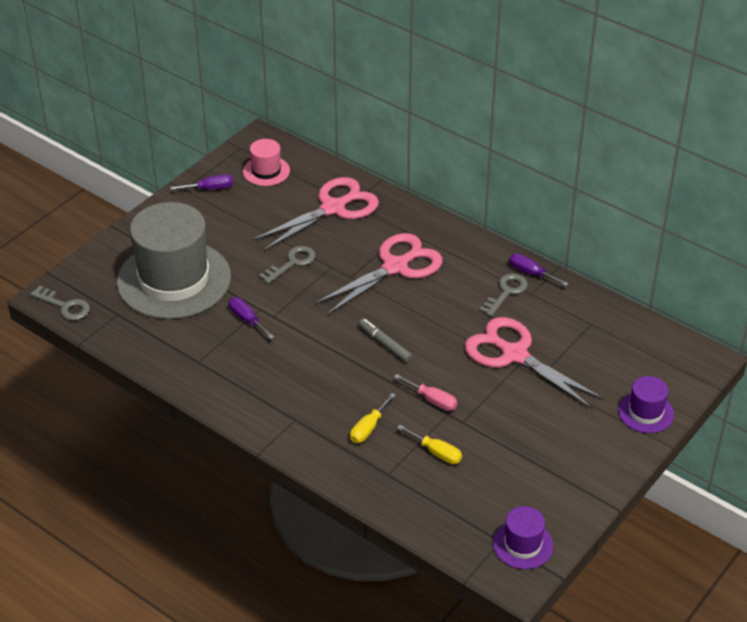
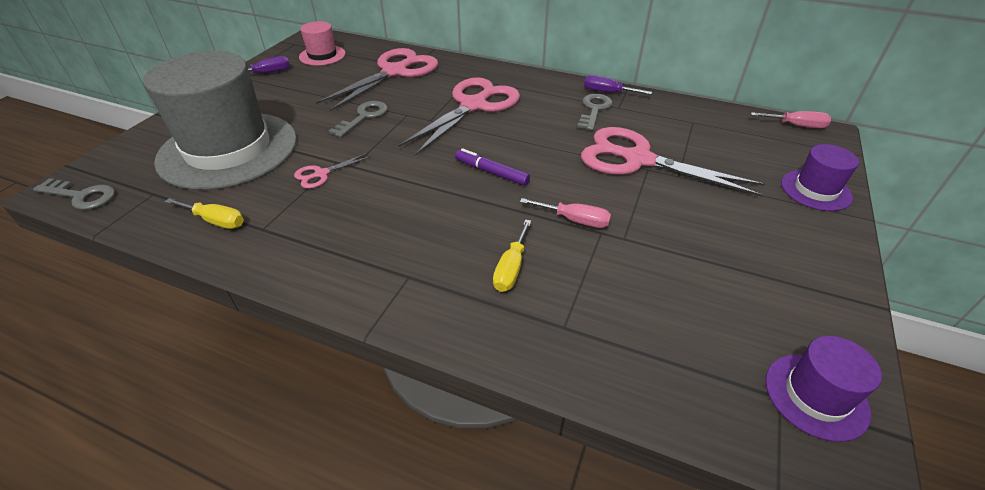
camera: 15 degrees left, 0 degrees up
purple screwdriver [229,297,274,339] -> pink scissors [294,153,372,189]
grey marker [359,319,412,362] -> purple marker [455,148,530,186]
yellow screwdriver [397,425,462,464] -> yellow screwdriver moved to [165,198,244,229]
none -> pink screwdriver [751,111,831,128]

